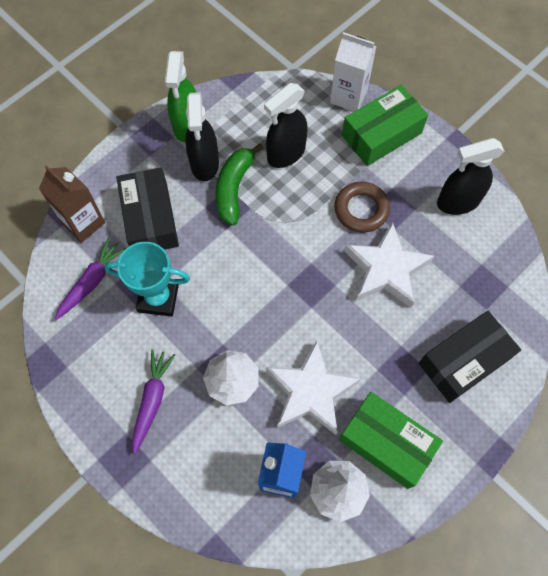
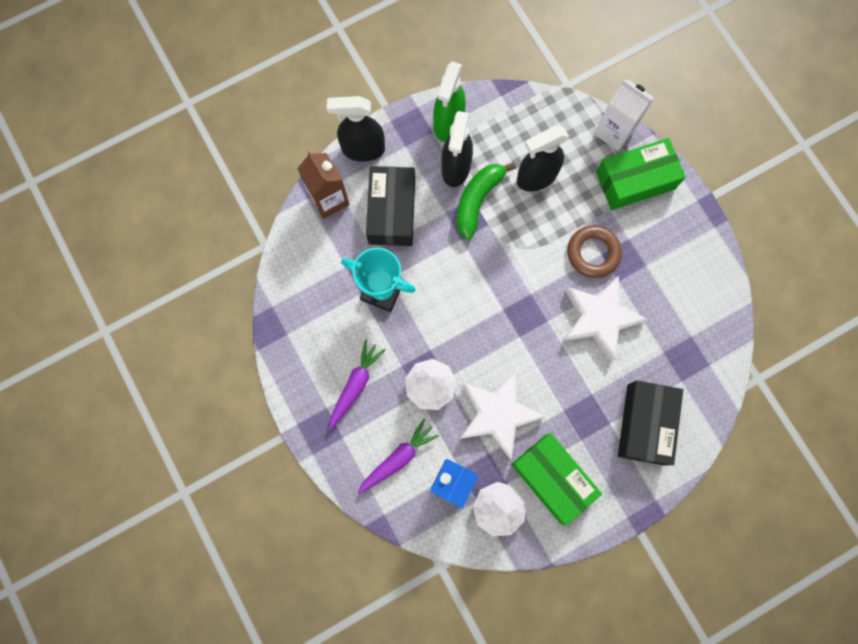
camera: 15 degrees right, 10 degrees up
purple carrot [54,237,126,320] -> purple carrot moved to [358,419,439,494]
black box [419,311,521,403] -> black box turned 60 degrees counterclockwise [618,381,683,465]
black spray bottle [437,138,505,215] -> black spray bottle moved to [327,96,385,162]

